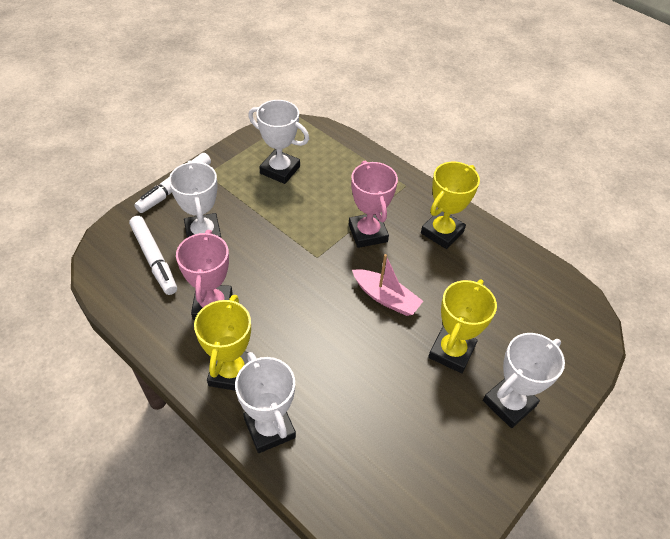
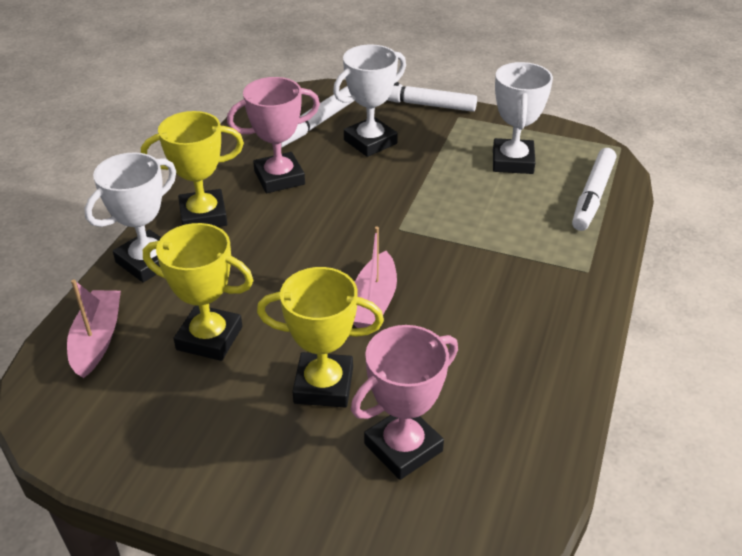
camera: 70 degrees right, 10 degrees down
pink trophy [349,161,398,248] -> pink trophy moved to [351,325,458,480]
yellow trophy [421,162,480,249] -> yellow trophy moved to [143,223,254,361]
white trophy [483,333,565,428] -> none
none -> pink boat [67,280,121,378]
none -> white marker [572,148,616,231]

